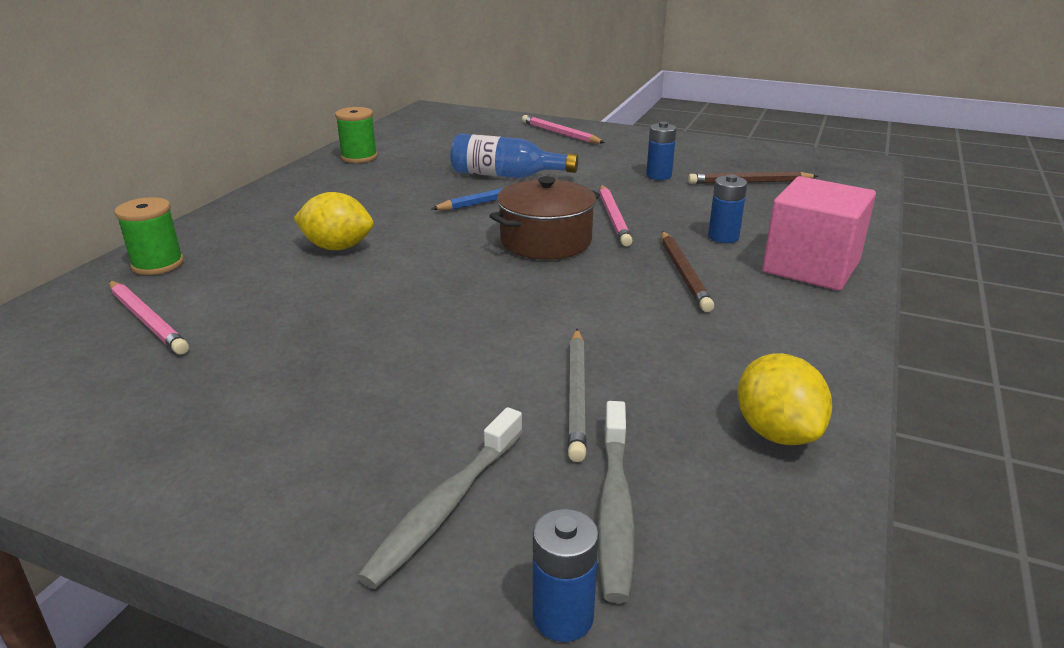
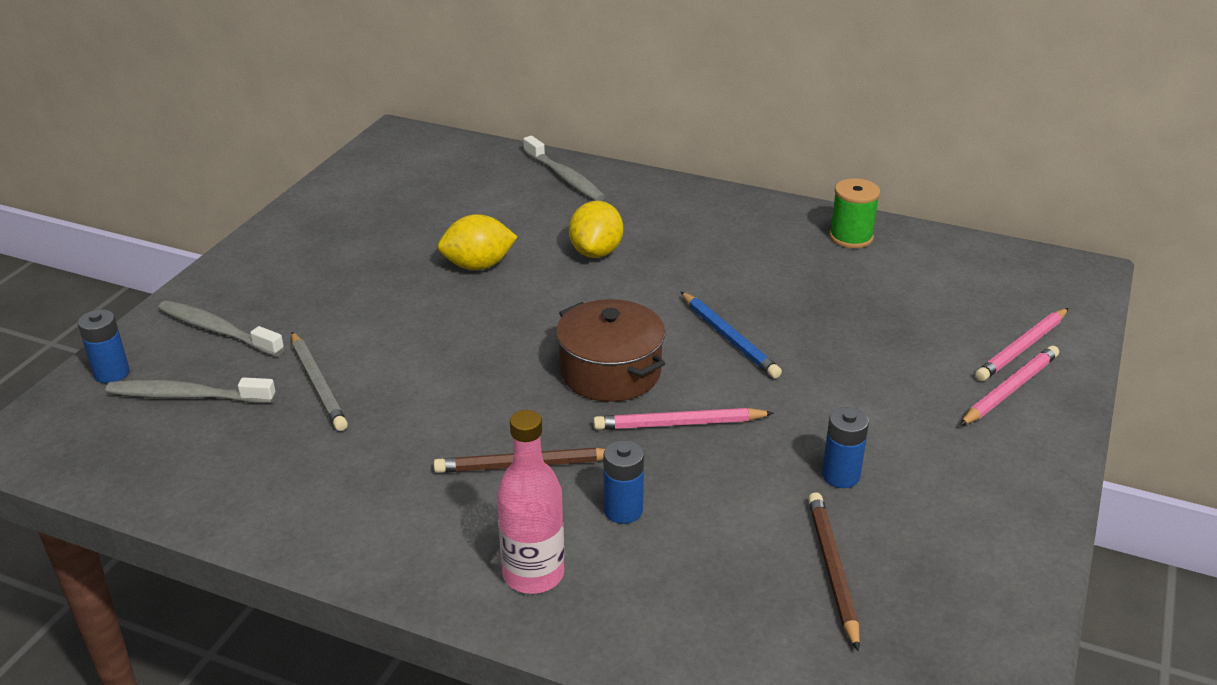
camera: 90 degrees right, 5 degrees up
pink pencil [109,281,189,355] -> pink pencil moved to [975,308,1068,381]
green spool [115,197,184,275] -> grey toothbrush [523,136,605,201]
blue bottle [450,134,578,178] -> none
grey pencil [568,329,587,462] -> grey pencil turned 120 degrees counterclockwise [291,332,348,431]
yellow lemon [737,353,832,445] -> yellow lemon moved to [438,214,517,270]
pink cube [762,176,876,291] -> pink bottle [497,410,564,594]

